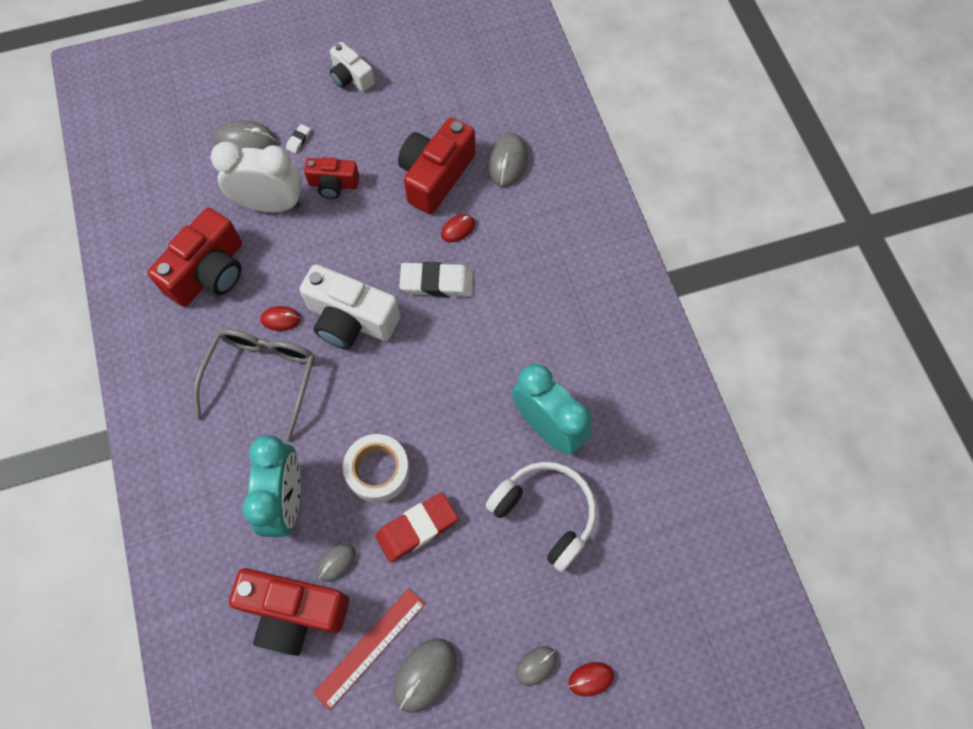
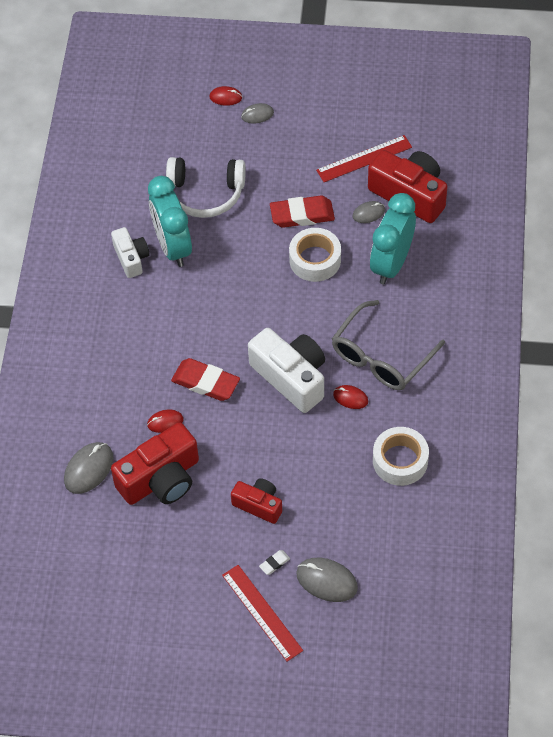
camera: 155 degrees left, 10 degrees down
red camera [147,208,242,307] -> white tape [373,427,429,486]
white clock [211,142,302,212] -> none
white camera [330,42,375,92] -> white camera moved to [111,227,150,278]
grey mouse [394,639,456,713] -> none
white eraser [399,262,473,297] -> red eraser [171,358,240,401]
white headphones [486,462,596,572] -> white headphones turned 60 degrees counterclockwise [166,157,246,218]
none -> red ruler [222,565,303,662]

